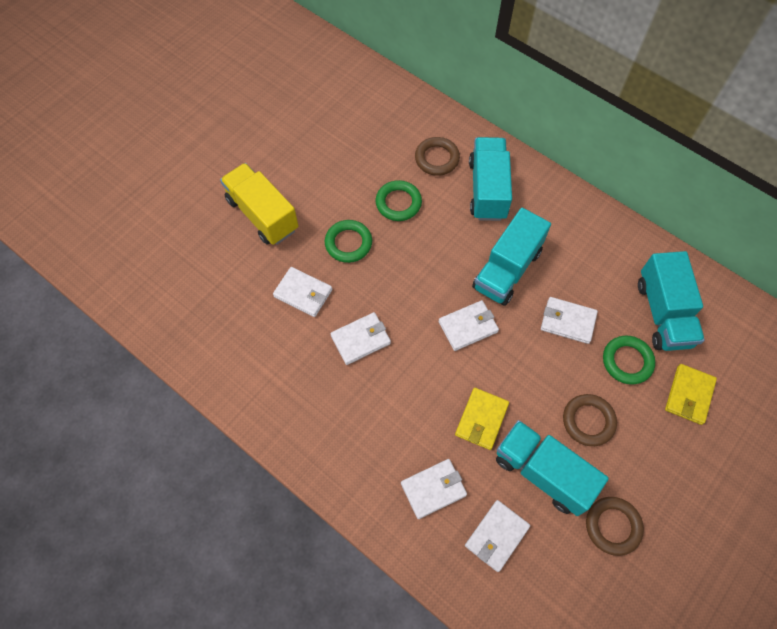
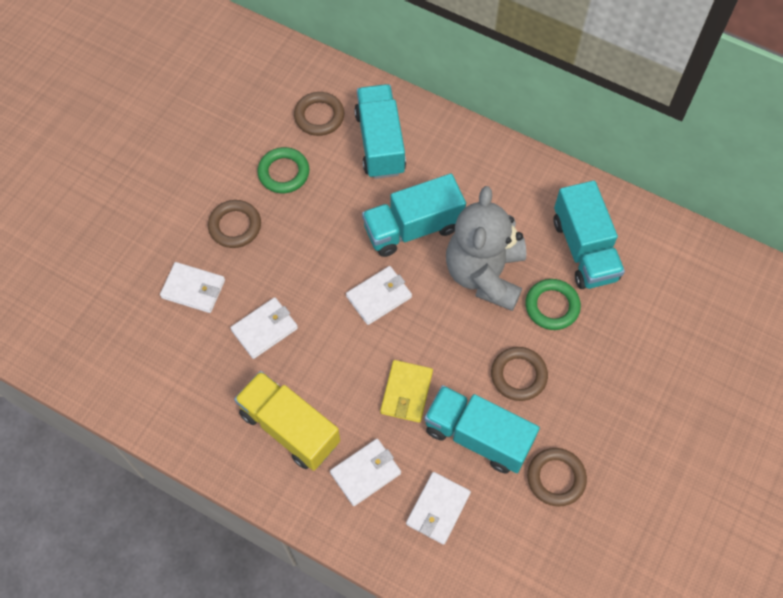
camera: 10 degrees left, 0 degrees up
yellow truck [220,163,298,245] -> yellow truck moved to [234,371,340,471]
green ring [325,220,372,263] -> brown ring [208,200,261,248]
turquoise truck [472,208,551,306] -> turquoise truck turned 45 degrees clockwise [362,174,466,257]
white wallet [541,297,598,344] -> grey teddy bear [446,186,526,311]
yellow wallet [665,364,717,425] -> none

